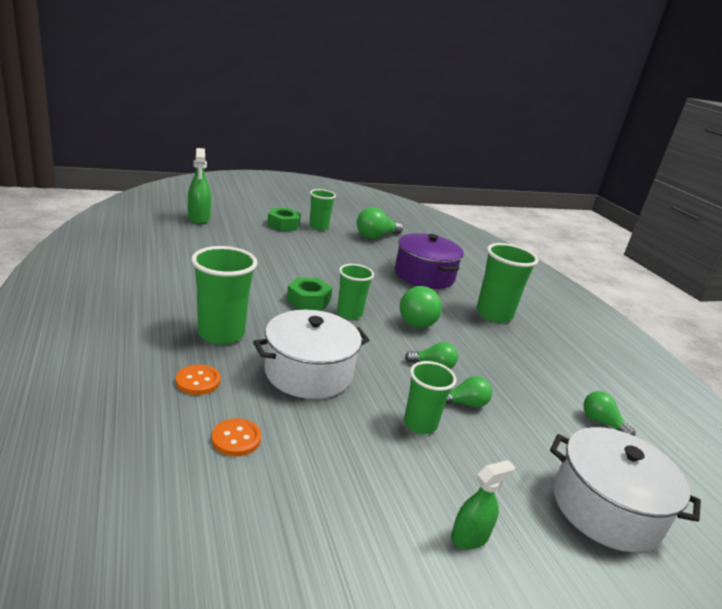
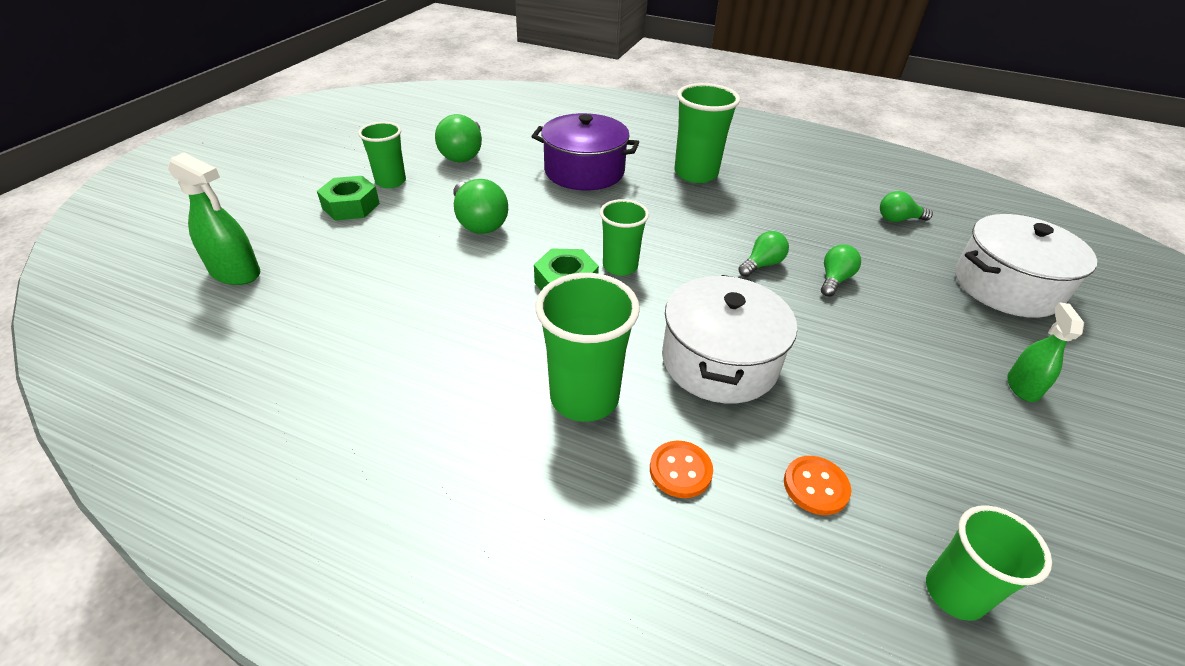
camera: 45 degrees left, 15 degrees up
green light bulb [400,286,442,328] -> green light bulb moved to [454,179,508,234]
green cup [404,361,456,434] -> green cup moved to [926,505,1052,621]

